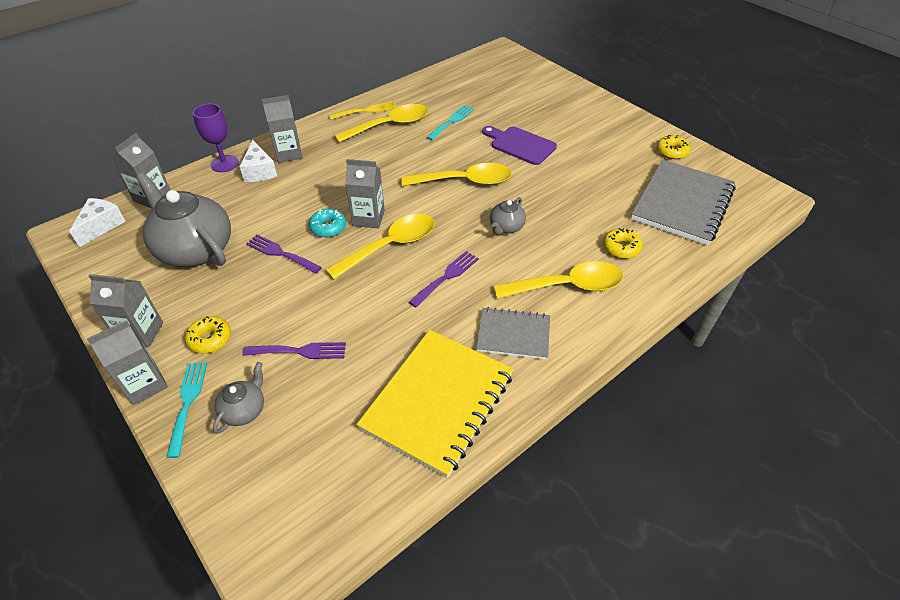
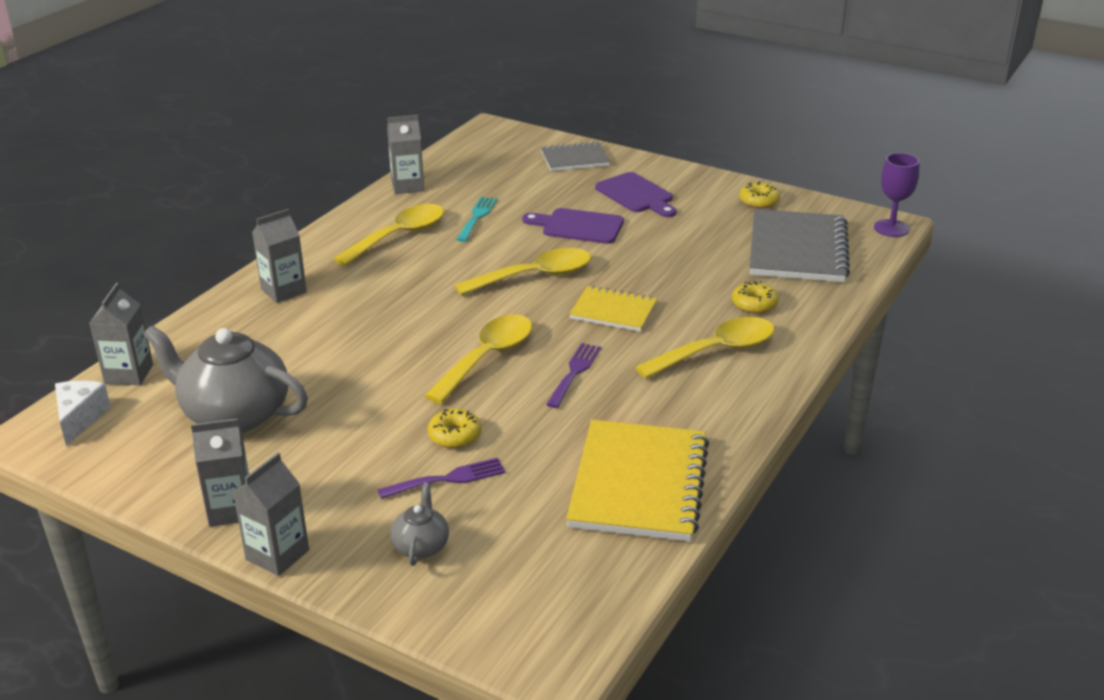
camera: 20 degrees left, 15 degrees down
turquoise fork [166,362,207,458] -> none
yellow donut [185,316,231,354] -> yellow donut moved to [428,409,481,448]
purple goblet [193,103,239,172] -> purple goblet moved to [874,153,919,237]
white cheese [239,140,277,182] -> none
purple fork [246,235,322,274] -> none
turquoise donut [309,209,346,237] -> none
yellow fork [329,101,397,120] -> none
grey carton [345,159,385,228] -> grey carton moved to [387,115,424,194]
grey notebook [476,307,550,360] -> grey notebook moved to [541,141,610,171]
grey teapot [490,197,526,235] -> yellow notebook [569,286,657,332]
none -> purple cutting board [595,172,676,217]

